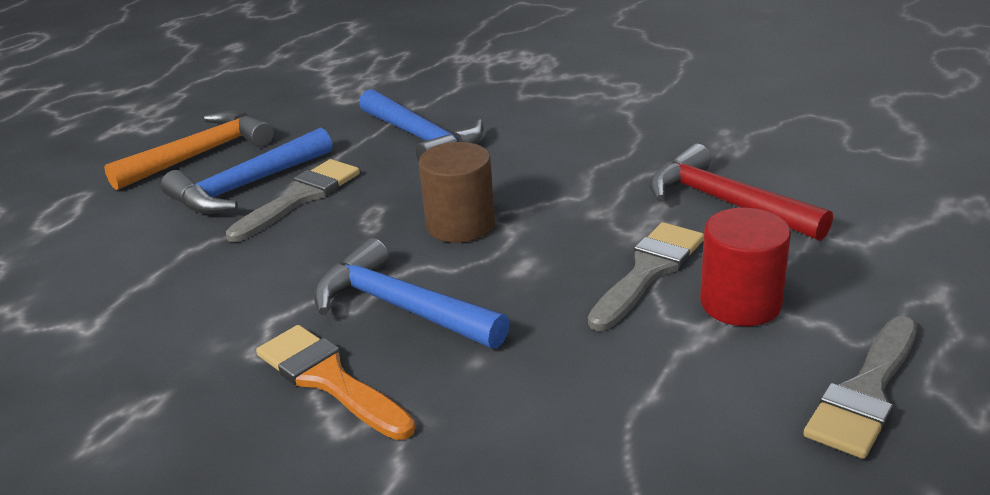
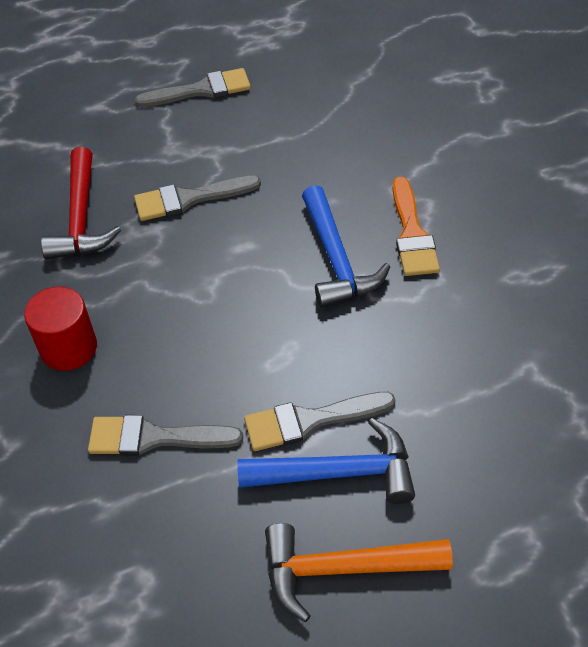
camera: 140 degrees left, 20 degrees up
blue hammer [359,89,484,161] -> grey brush [88,415,243,456]
brown cylinder [419,142,495,243] -> none
red cylinder [700,208,791,326] -> red cylinder moved to [24,286,97,371]

